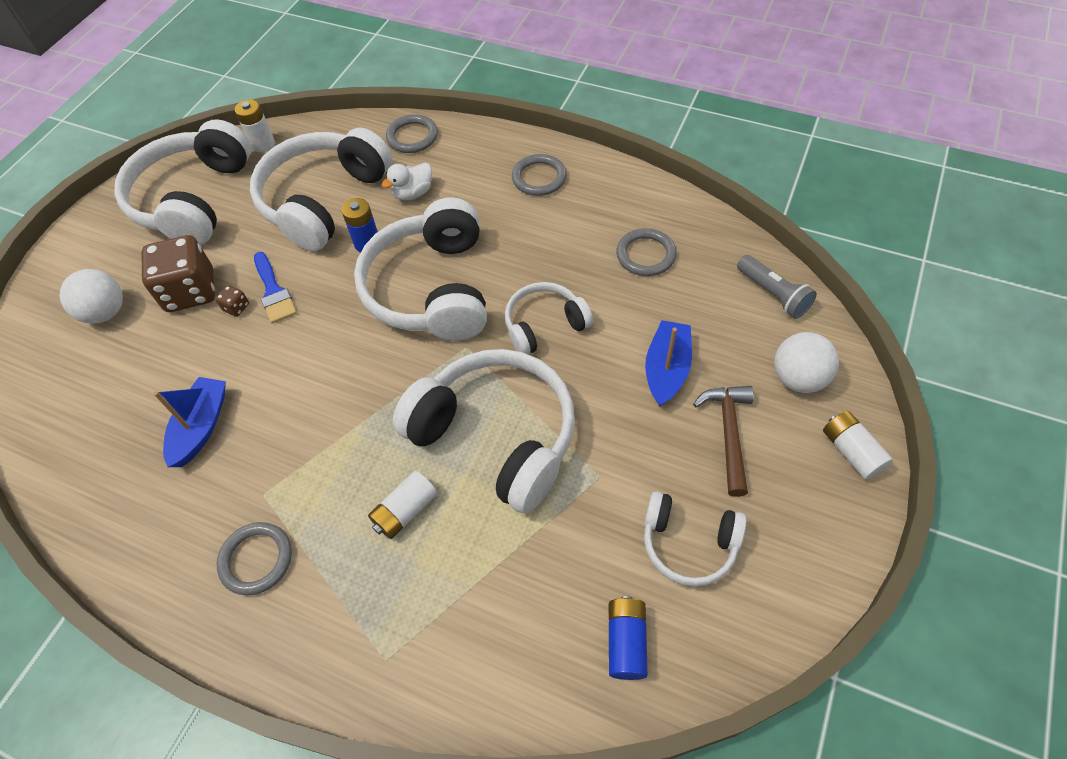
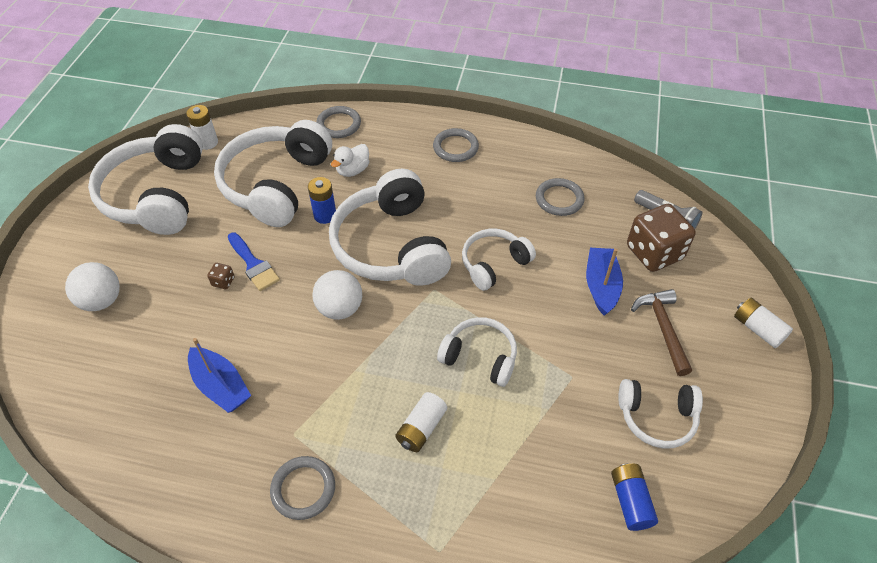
camera: 15 degrees left, 5 degrees down
brown dice [142,235,215,312] -> brown dice moved to [627,204,696,272]
blue boat [153,377,226,467] -> blue boat turned 135 degrees clockwise [188,338,251,413]
white headphones [393,349,575,514] -> white headphones [437,317,517,387], size x0.54
white ball [774,332,839,393] -> white ball moved to [312,270,362,320]

